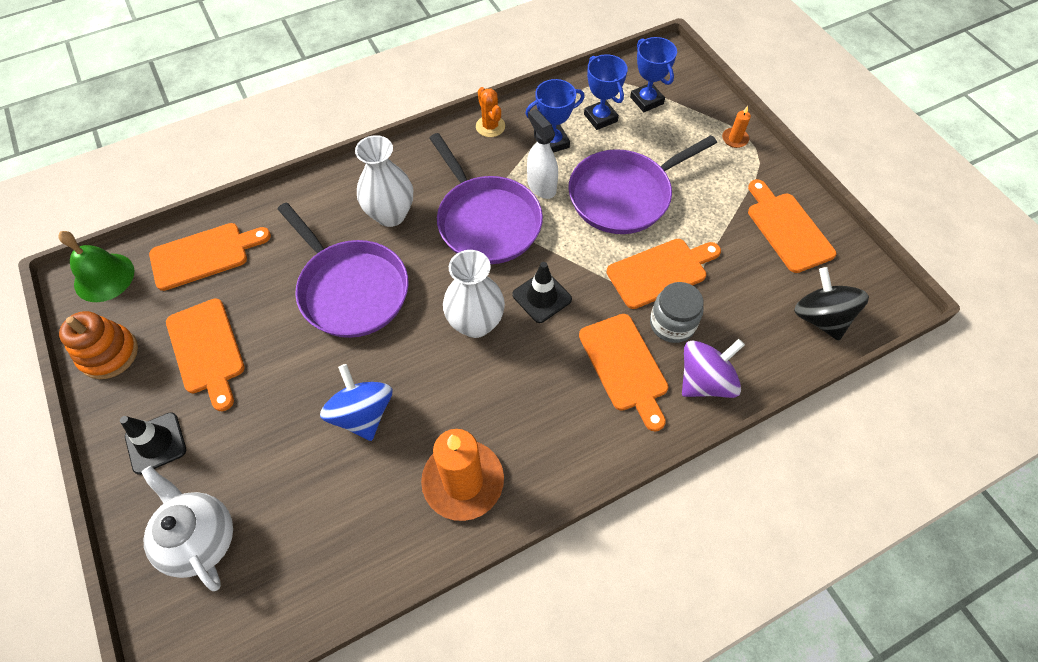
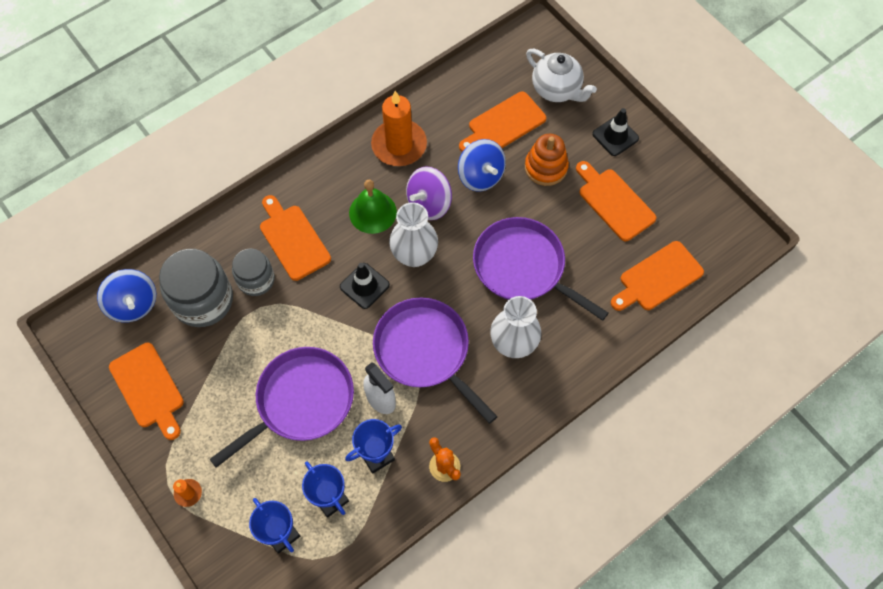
camera: 170 degrees right, 5 degrees up
green bell [58,231,134,302] -> green bell moved to [349,180,397,234]
orange stacking toy [59,311,138,379] -> orange stacking toy moved to [525,134,569,186]
orange cutting board [606,239,721,309] -> orange cutting board moved to [459,92,546,152]
purple spinning top [682,339,745,398] -> purple spinning top moved to [406,166,452,220]
black spinning top [794,267,869,341] -> blue spinning top [97,269,156,322]
none -> grey jar [159,249,233,327]

